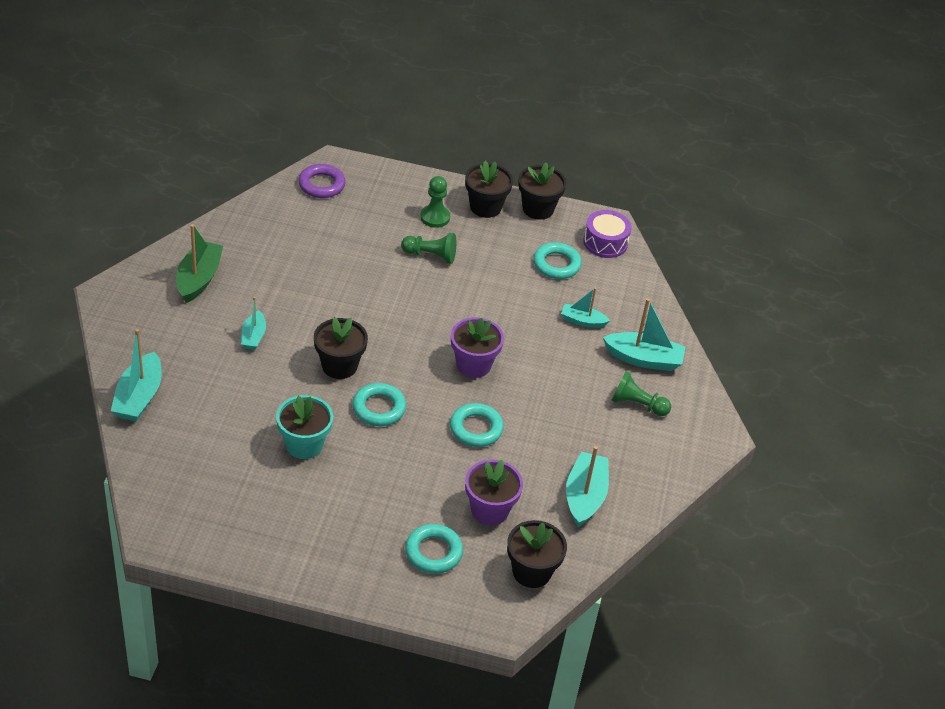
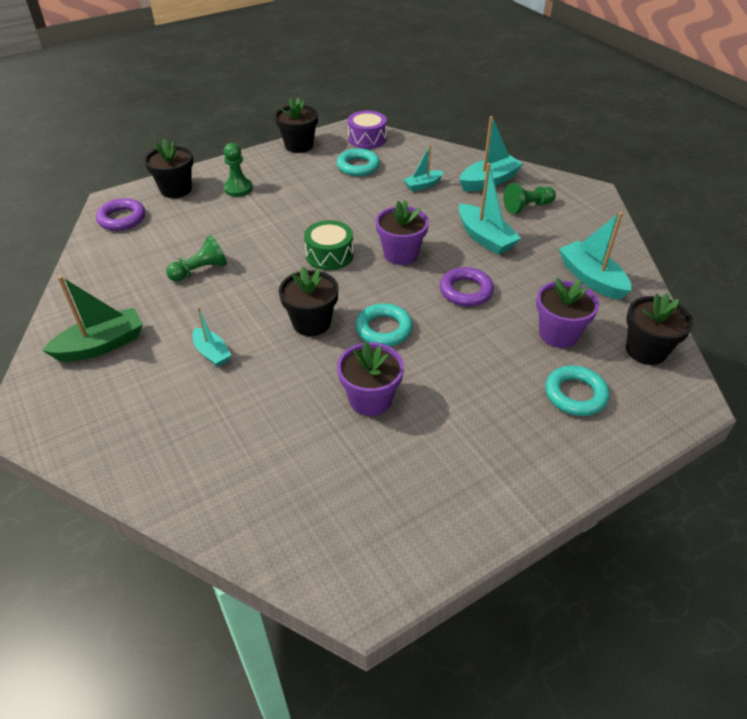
camera: 40 degrees left, 0 degrees up
turquoise boat [111,329,162,421] -> turquoise boat moved to [459,163,521,255]
green boat [176,224,223,303] -> green boat turned 90 degrees clockwise [42,276,143,362]
turquoise flower pot [276,395,333,459] -> purple flower pot [337,341,404,416]
green pawn [401,233,456,264] -> green pawn moved to [166,235,227,281]
turquoise ring [450,403,504,447] -> purple ring [440,267,494,306]
black flower pot [465,161,513,218] -> black flower pot moved to [144,139,193,198]
none -> green drum [304,220,353,270]

